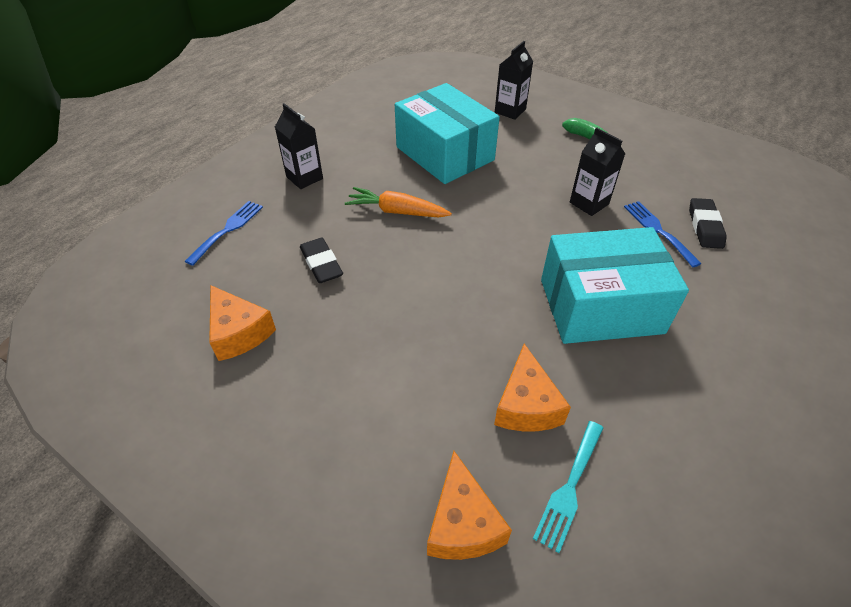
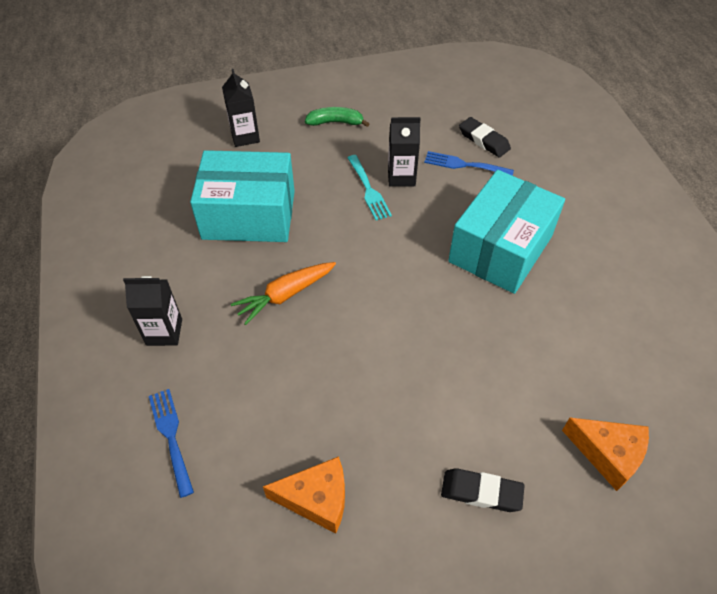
camera: 50 degrees left, 5 degrees up
black eraser [300,237,343,283] -> black eraser moved to [441,468,525,512]
orange cheese [494,344,571,431] -> none
turquoise fork [533,421,603,553] -> turquoise fork moved to [347,155,392,220]

